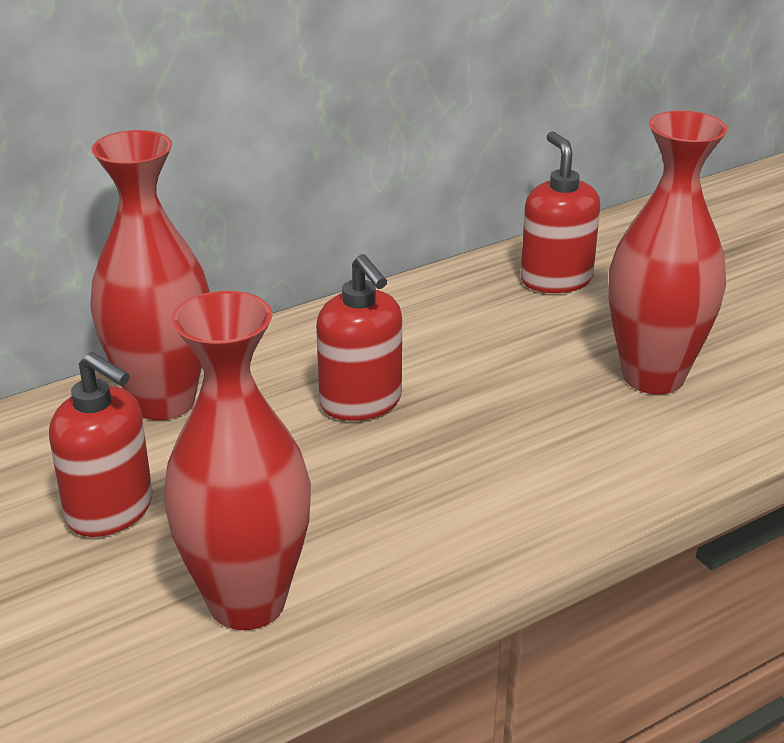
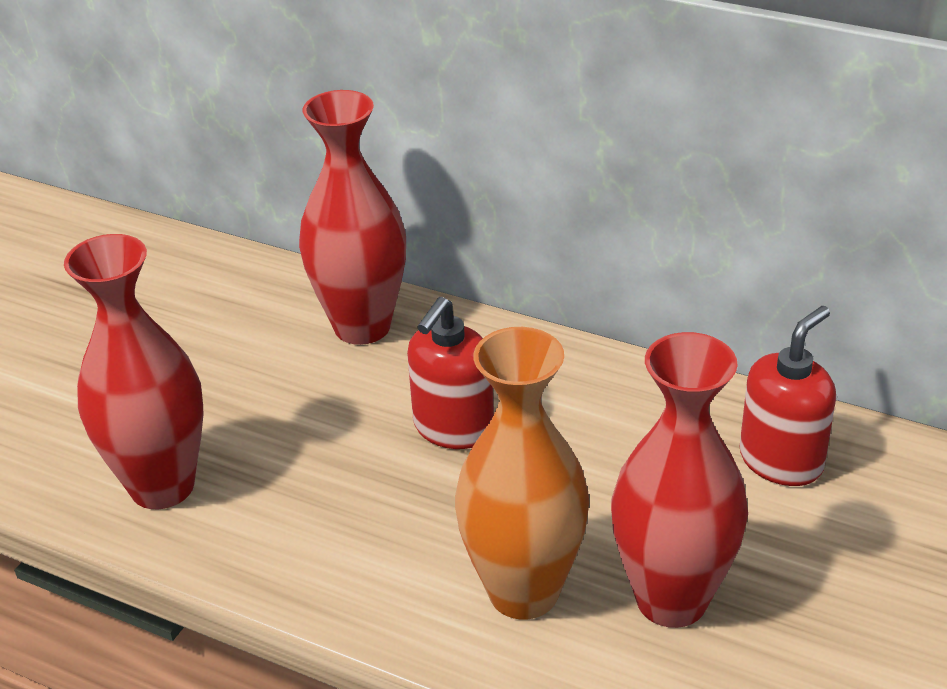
camera: 60 degrees right, 5 degrees up
red soap dispenser [49,352,152,537] -> none
none -> orange vase [455,327,589,620]

